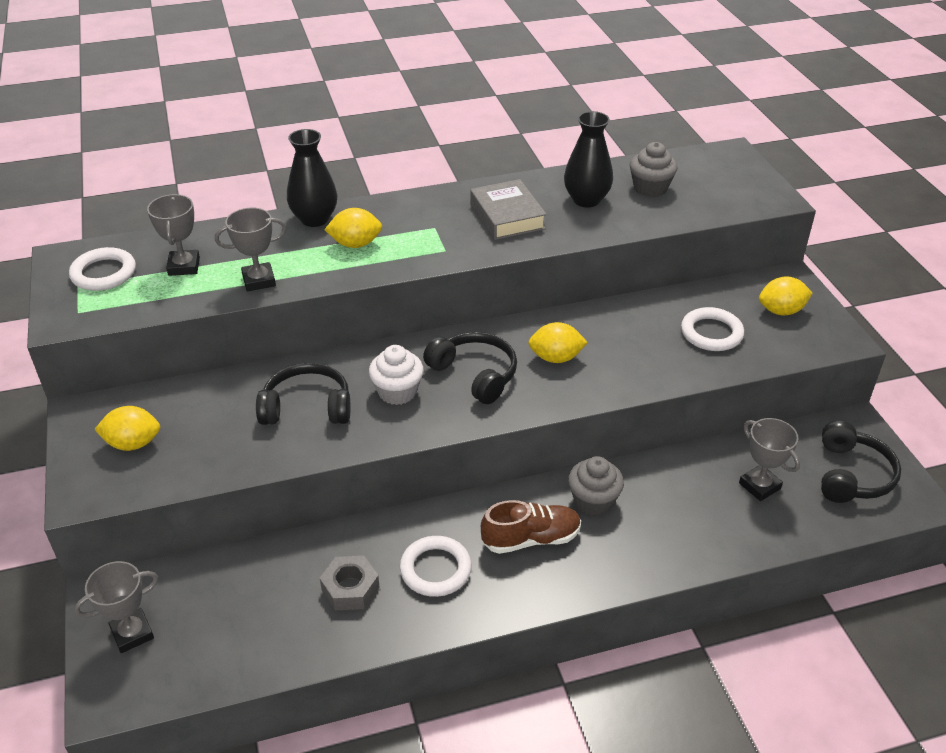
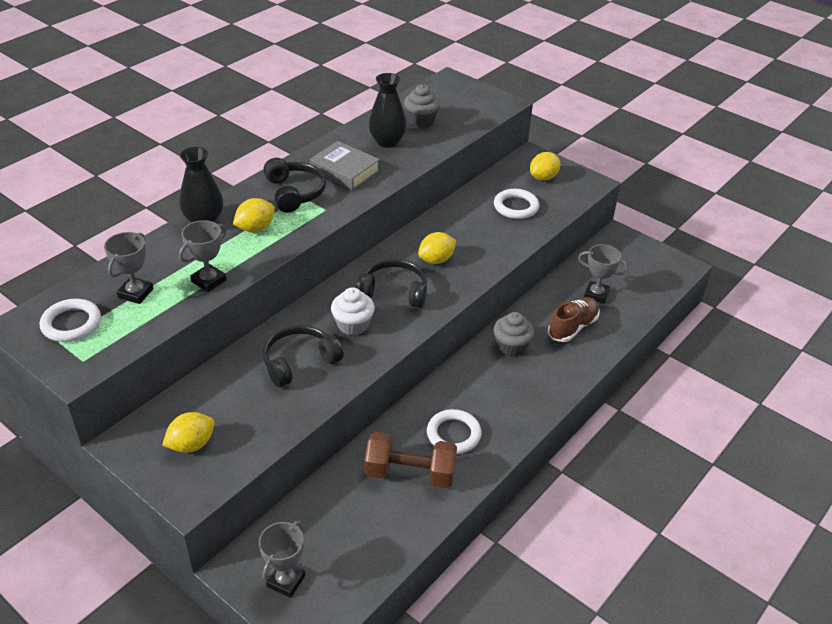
camera: 35 degrees left, 0 degrees up
grey trophy [147,194,200,276] -> grey trophy turned 60 degrees clockwise [104,232,154,304]
grey nut [320,556,379,610] -> brown dumbbell [364,432,457,488]
brown shoe [481,500,581,554] -> brown shoe moved to [548,297,600,342]
black headphones [821,421,901,503] -> black headphones moved to [263,158,326,213]

